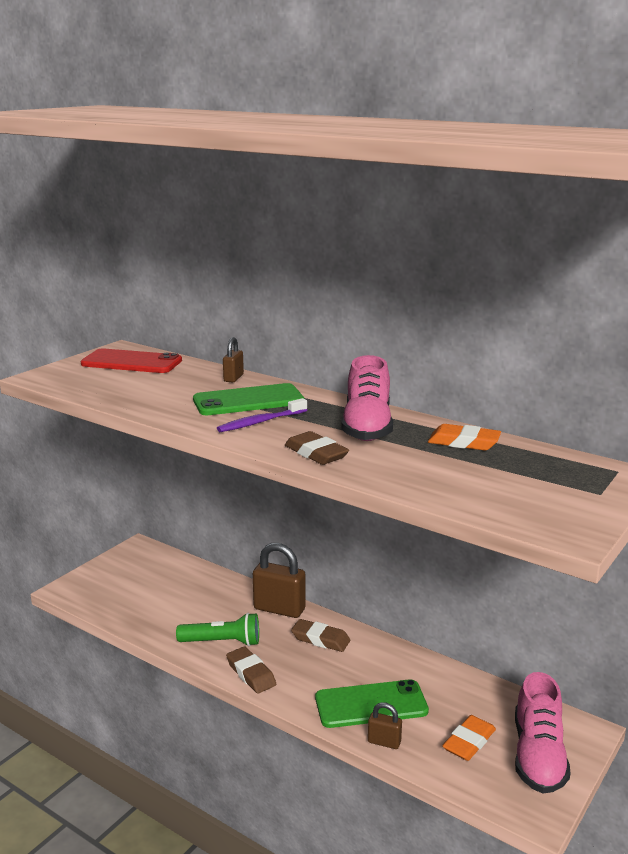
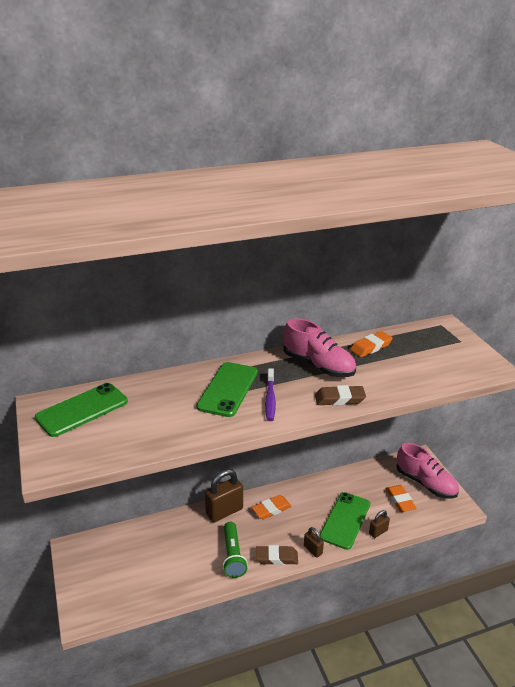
camera: 55 degrees left, 10 degrees up
red phone [81,348,182,373] -> green phone [35,383,128,437]
green flashlight [176,613,259,646] -> green flashlight turned 135 degrees clockwise [223,522,248,578]
brown padlock [223,337,244,382] -> brown padlock moved to [304,527,324,558]
brown eraser [291,619,350,652] -> orange eraser [252,495,292,520]

